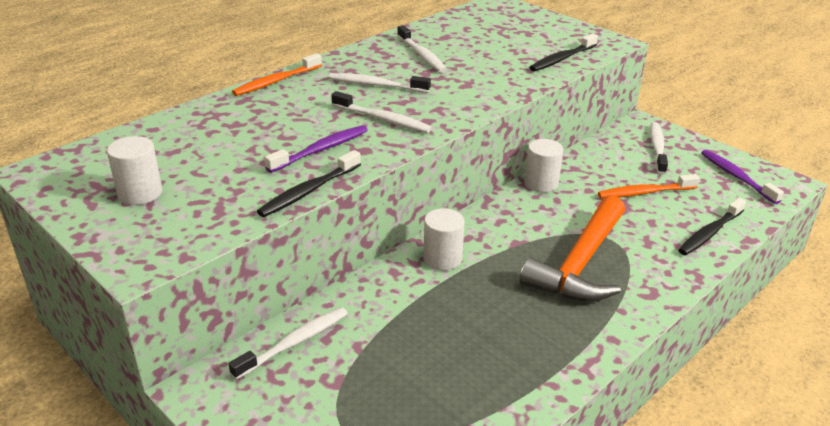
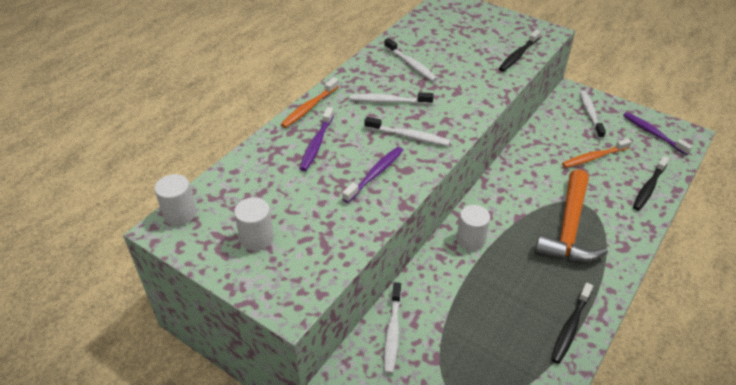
camera: 10 degrees left, 10 degrees up
white toothbrush [229,307,348,380] -> white toothbrush turned 150 degrees clockwise [384,282,401,374]
black toothbrush [257,150,361,217] -> black toothbrush moved to [551,283,593,364]
white cylinder [524,139,563,193] -> white cylinder moved to [155,174,197,226]
none -> purple toothbrush [299,107,334,171]

